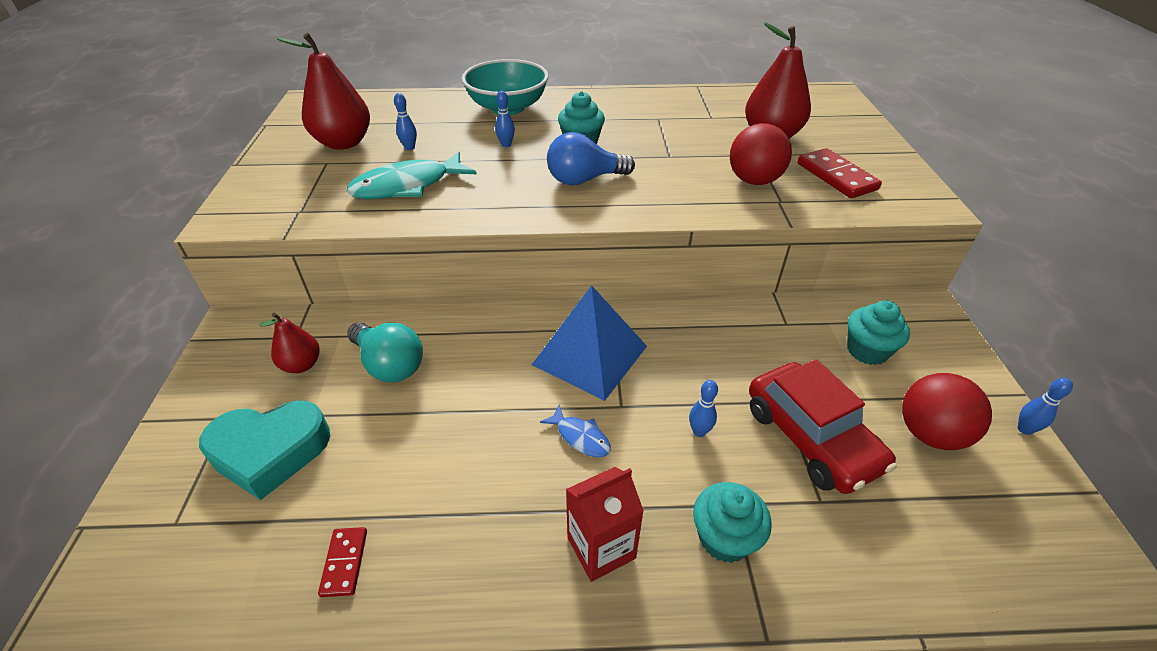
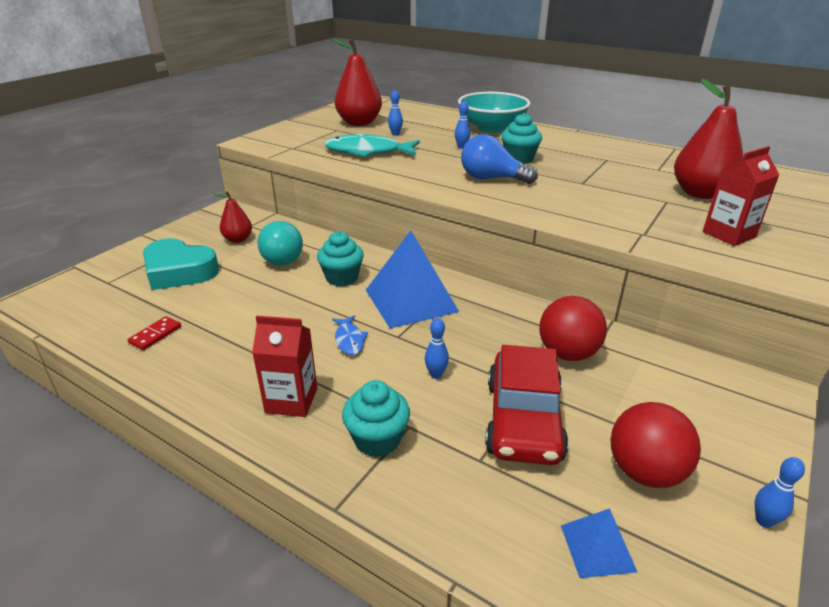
camera: 35 degrees right, 10 degrees down
red ball [730,123,792,185] -> red ball moved to [539,296,607,361]
red domino [798,148,882,198] -> red carton [703,146,779,246]
turquoise cupcake [847,300,910,365] -> turquoise cupcake moved to [317,231,364,287]
none -> blue pyramid [561,508,637,578]

